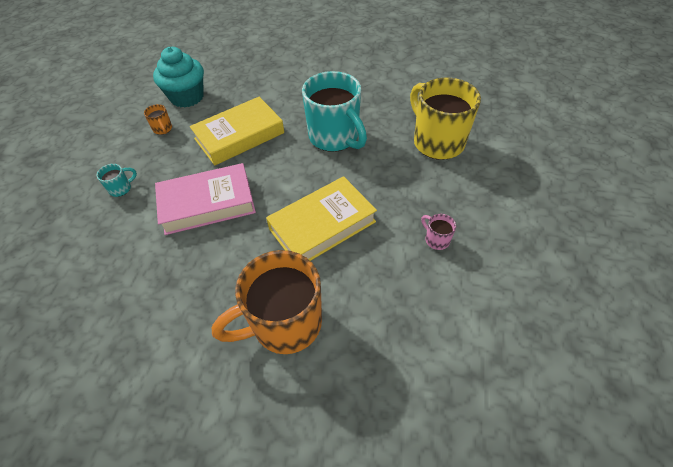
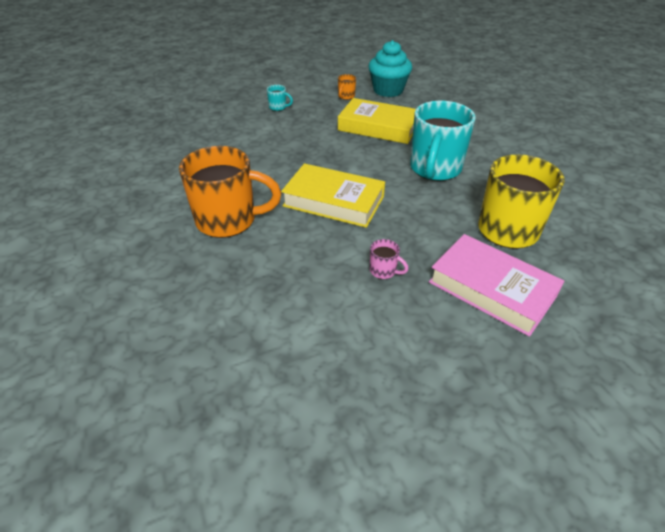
camera: 55 degrees right, 10 degrees down
pink book [155,163,256,235] -> pink book moved to [429,234,564,337]
orange mug [212,250,322,354] -> orange mug turned 150 degrees clockwise [179,146,281,238]
pink mug [421,214,456,250] -> pink mug turned 105 degrees clockwise [370,239,408,279]

